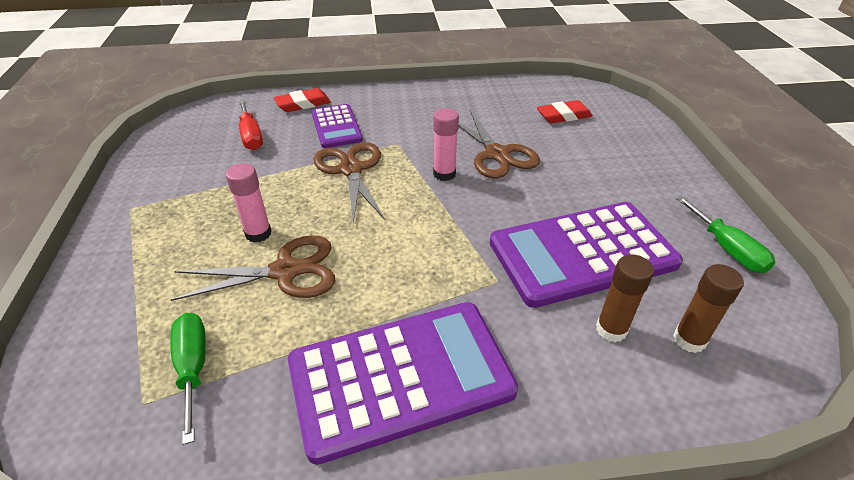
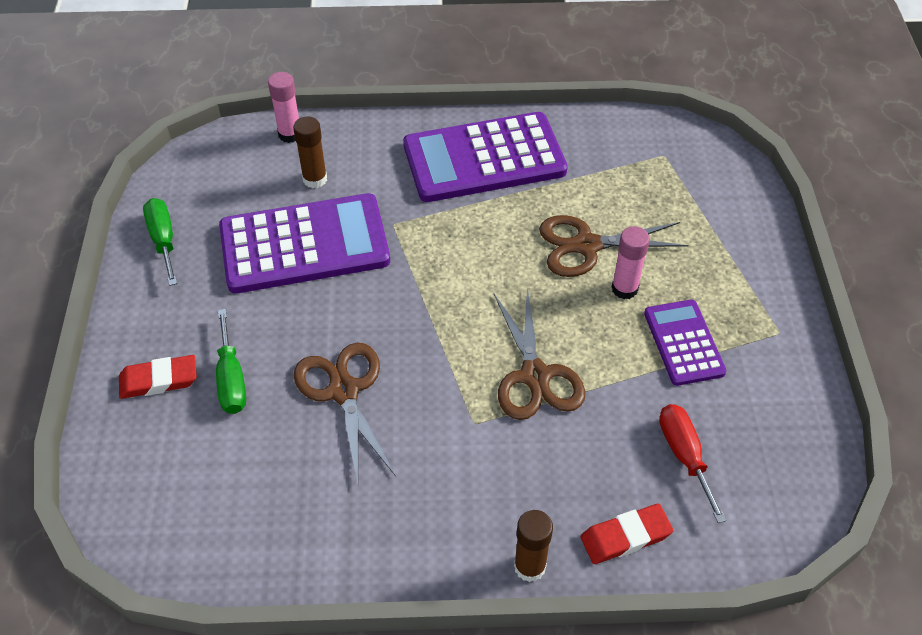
camera: 175 degrees left, 10 degrees up
green screwdriver [170,313,206,445] -> green screwdriver moved to [216,309,246,414]
purple calculator [311,104,363,148] -> purple calculator moved to [644,299,727,386]
pink glue stick [433,108,459,181] -> pink glue stick moved to [268,72,299,143]
red eraser [537,100,593,123] -> red eraser moved to [119,355,197,399]
brown glue stick [673,264,744,353] -> brown glue stick moved to [514,510,553,582]

